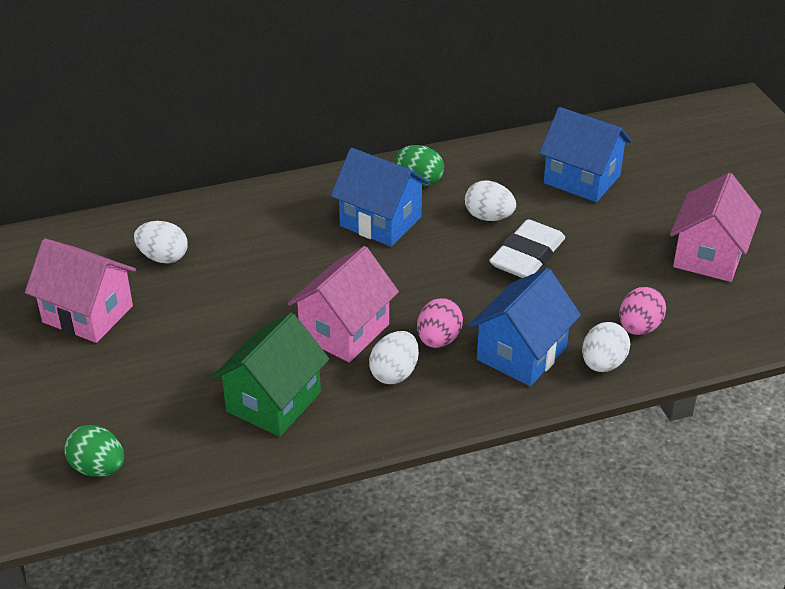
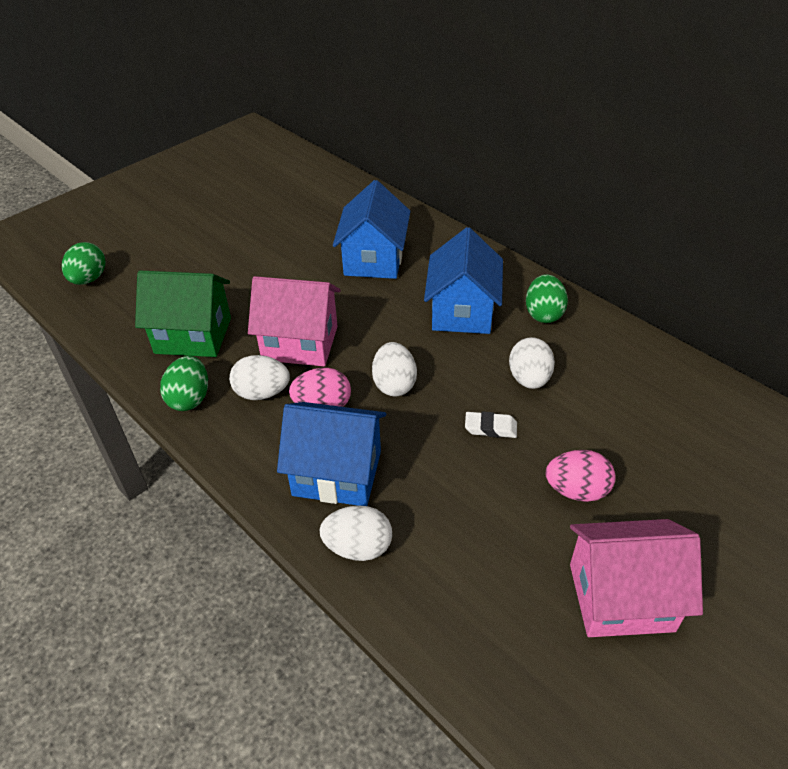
camera: 65 degrees right, 5 degrees up
pink house [25,238,136,343] -> none
white egg [134,221,188,264] -> white egg moved to [372,342,417,396]
white eraser [489,219,565,278] -> white eraser [465,411,517,438], size x0.49
blue house [539,107,632,202] -> blue house moved to [333,180,411,279]
pink egg [619,287,666,335] -> pink egg moved to [546,450,616,502]
none -> green egg [160,356,208,411]

